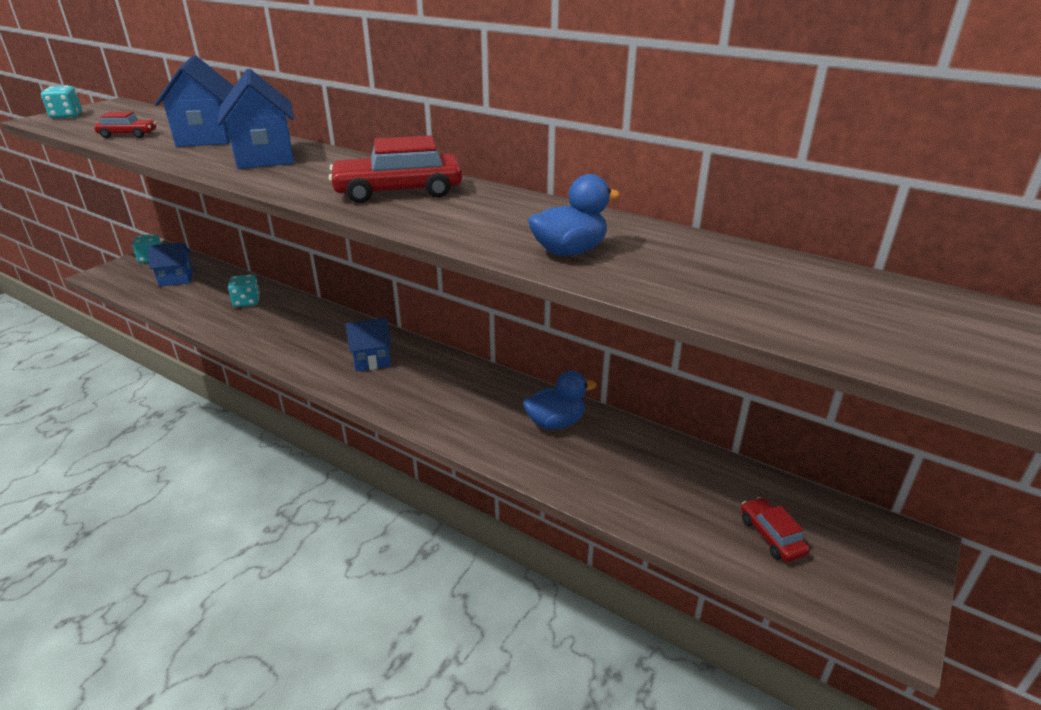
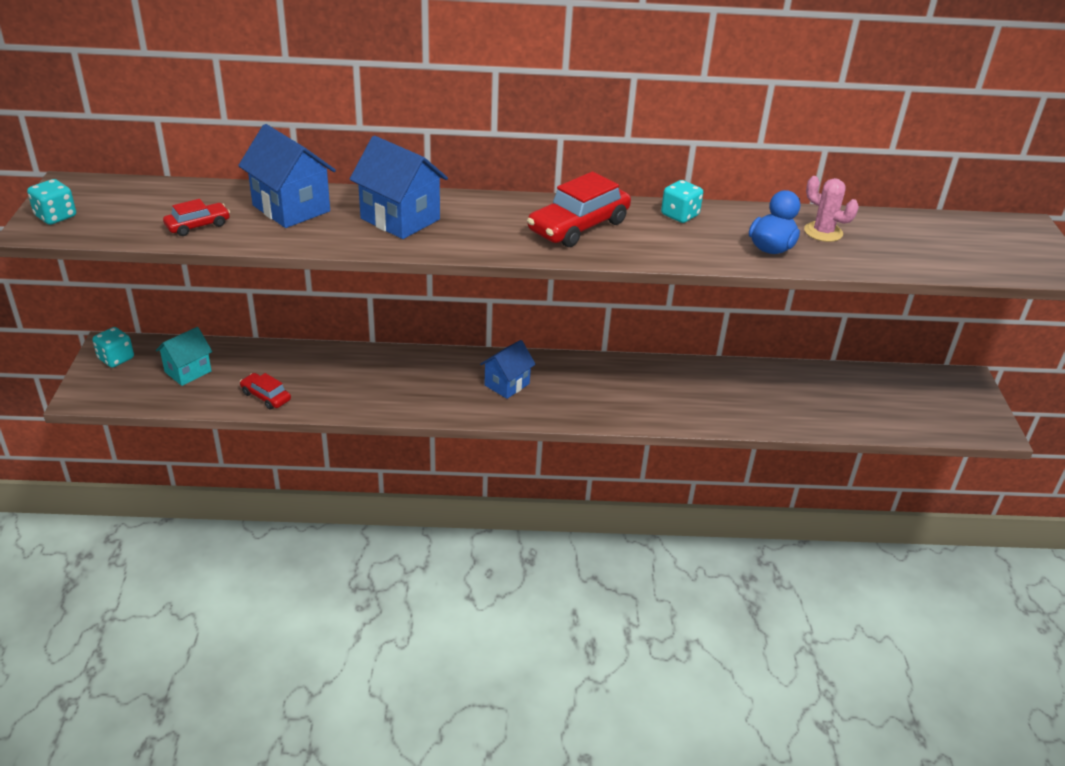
camera: 35 degrees left, 5 degrees up
blue house [148,242,193,287] -> turquoise house [156,327,212,386]
turquoise dice [228,274,260,307] -> turquoise dice moved to [661,180,703,223]
blue duck [523,371,597,430] -> none
red car [741,497,810,562] -> red car moved to [240,373,291,409]
none -> pink cactus [804,176,859,242]

